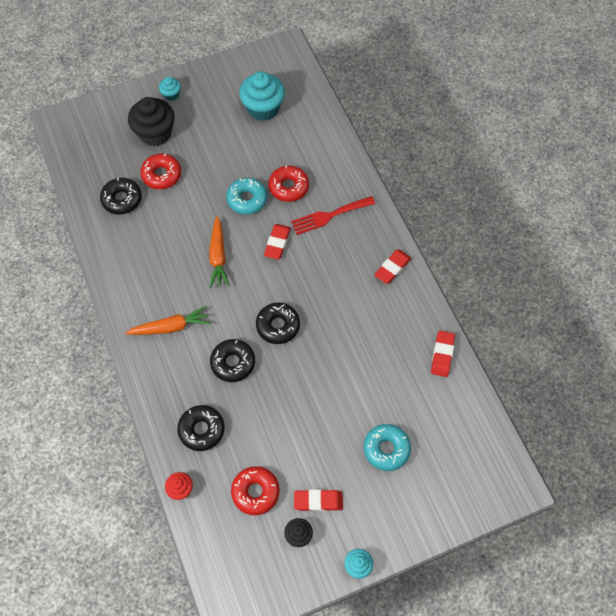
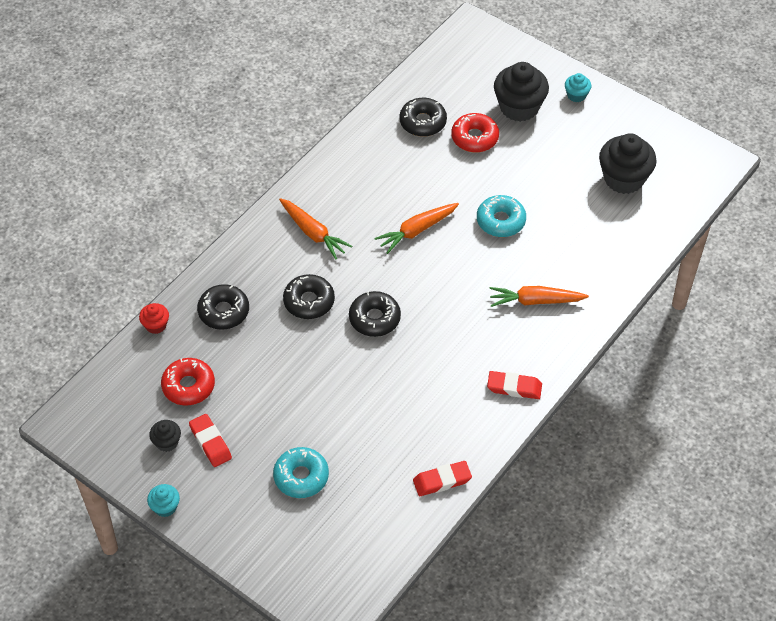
camera: 60 degrees right, 10 degrees down
turquoise cupcake [239,71,285,121] -> black cupcake [599,133,657,194]
red eraser [264,224,291,259] -> none
red donut [268,165,309,202] -> none
red fork [291,196,375,235] -> orange carrot [489,286,589,307]

